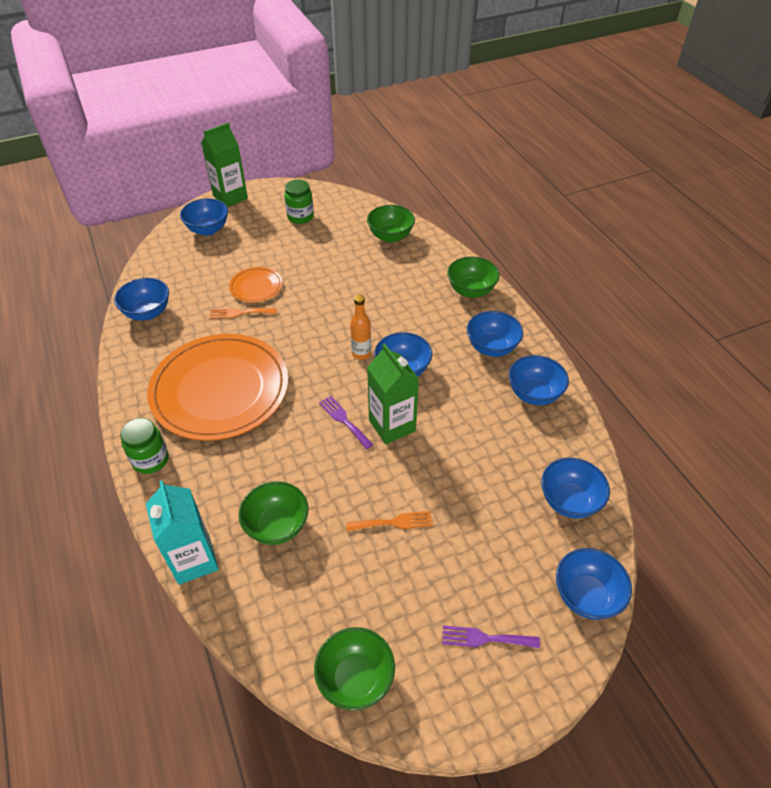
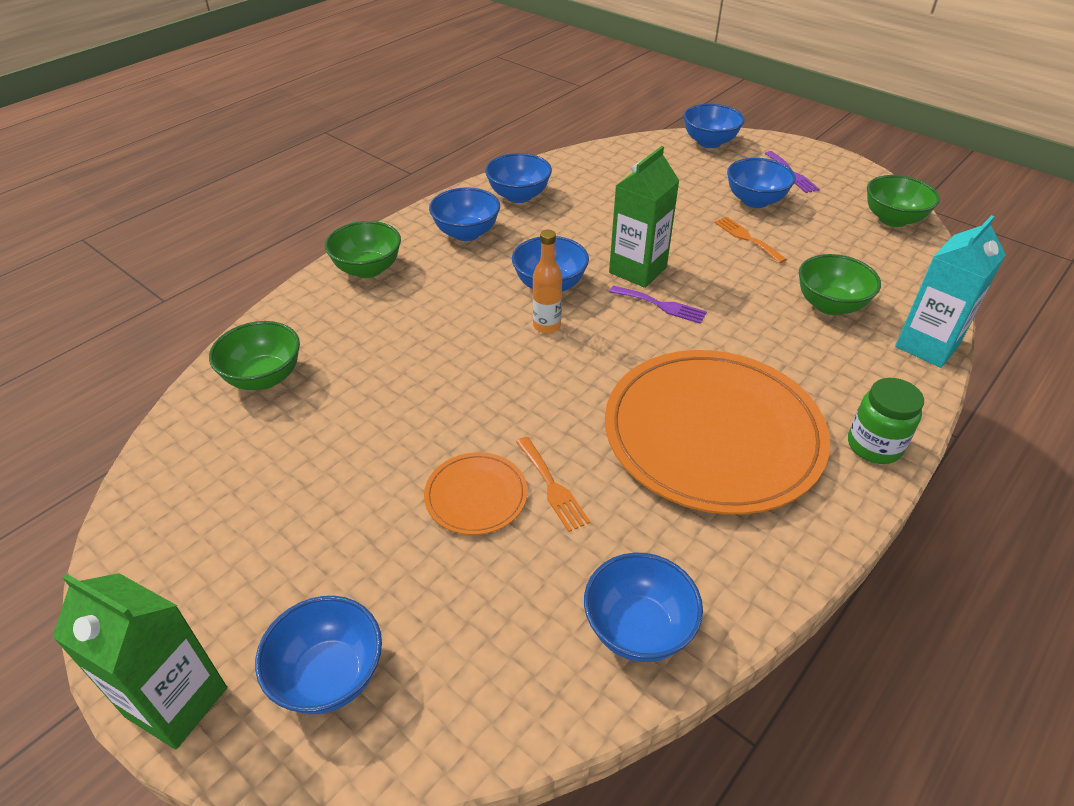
camera: 115 degrees left, 5 degrees down
green jar [284,180,314,224] -> none
purple fork [319,396,373,449] -> purple fork turned 90 degrees counterclockwise [609,285,707,324]
blue bowl [541,458,610,518] -> blue bowl moved to [727,158,796,208]

